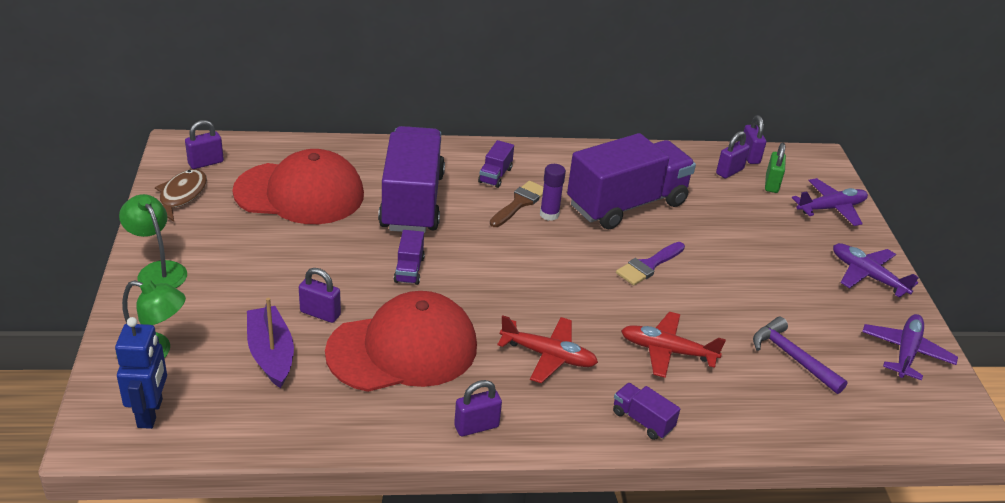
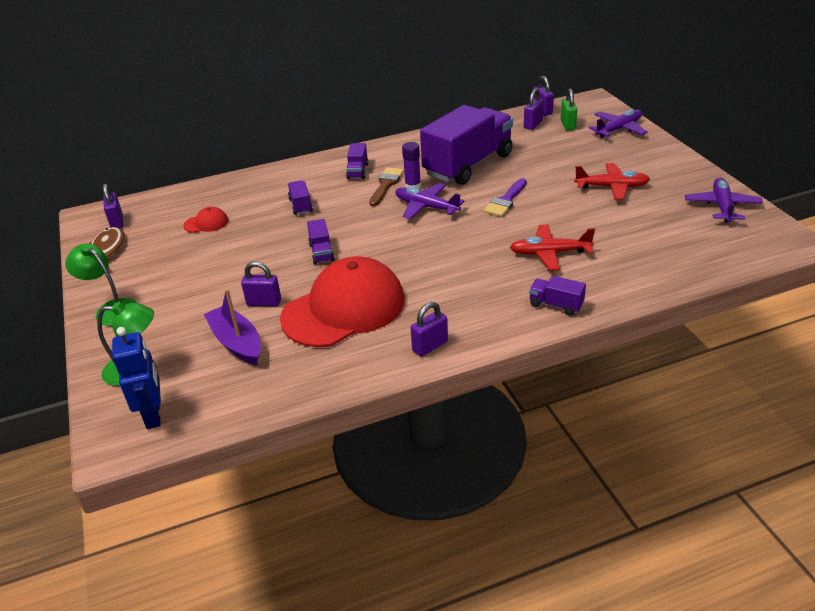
camera: 10 degrees left, 0 degrees up
purple padlock [185,120,224,169] -> purple padlock turned 60 degrees counterclockwise [103,183,123,228]
red cap [232,149,364,224] -> red cap [183,207,228,233], size x0.40
purple truck [378,126,445,233] -> purple truck [288,180,313,215], size x0.40
red plane [497,315,598,383] -> red plane moved to [574,163,650,200]
purple hammer [753,317,848,394] -> none
purple plane [833,243,919,298] -> purple plane moved to [395,183,464,219]

